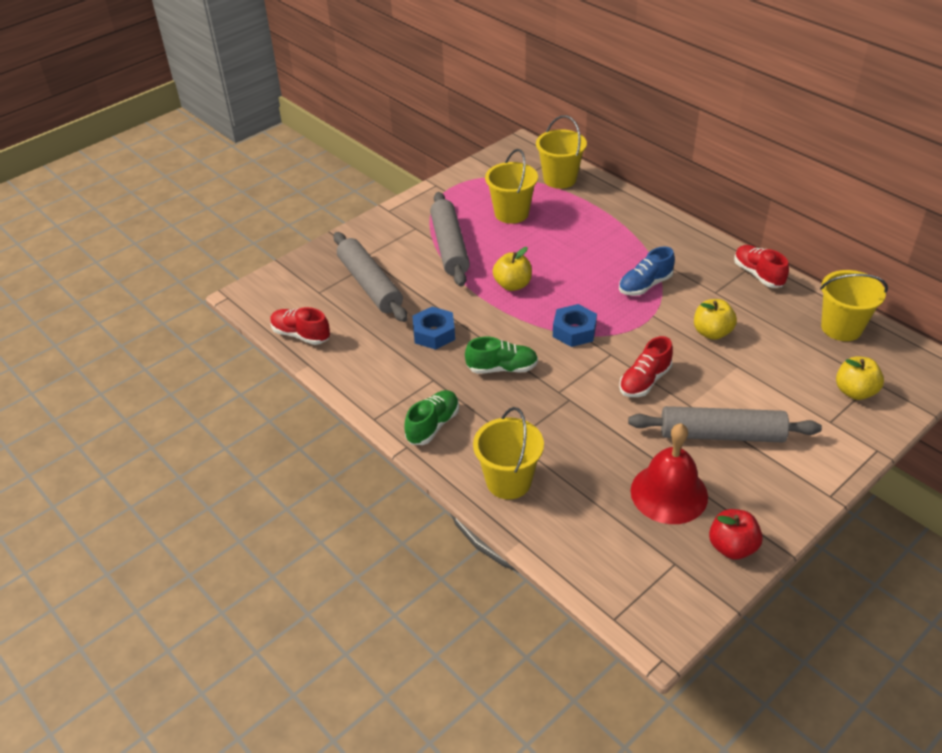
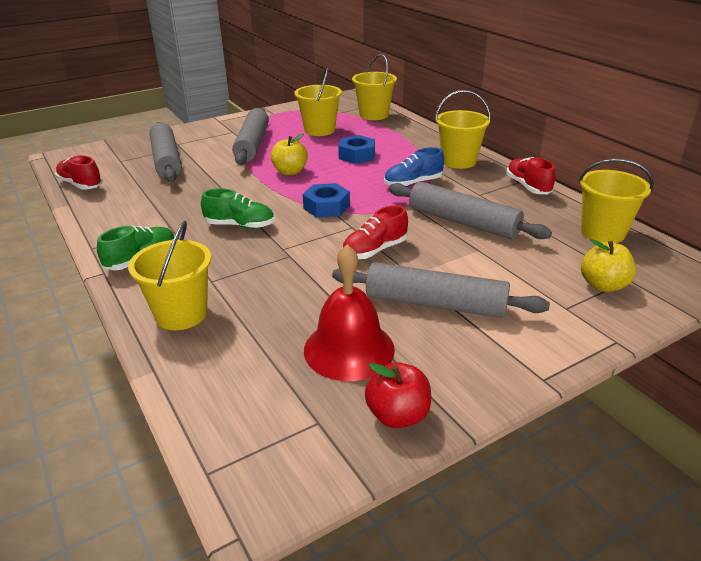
camera: 10 degrees right, 10 degrees down
blue nut [412,307,455,350] -> blue nut moved to [338,135,375,164]
yellow apple [694,299,737,340] -> grey rolling pin [388,182,552,239]
none -> yellow bucket [435,90,491,169]

